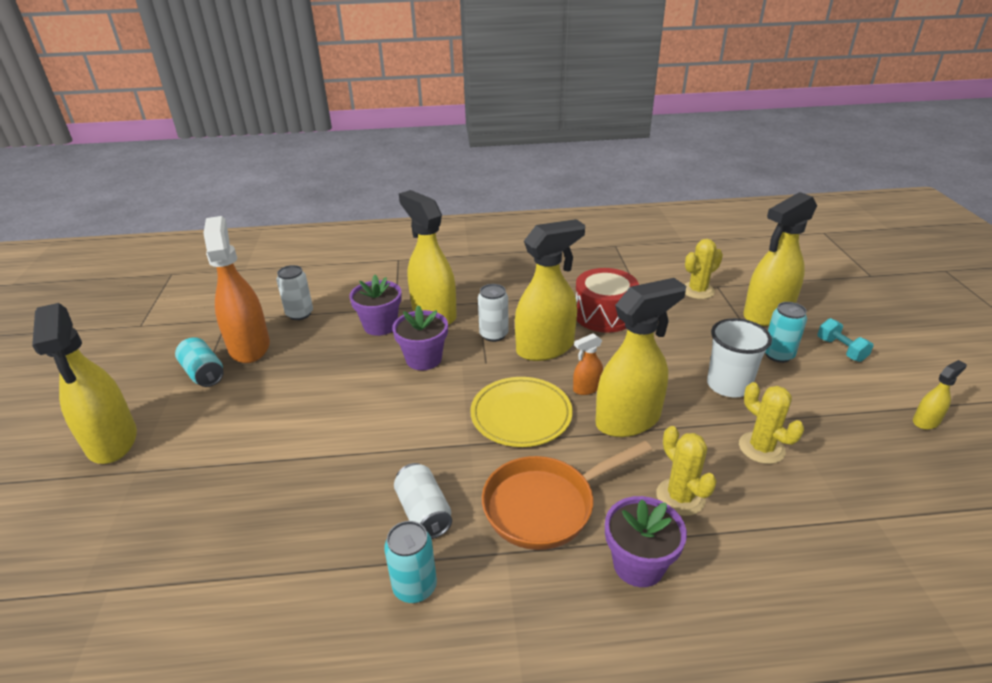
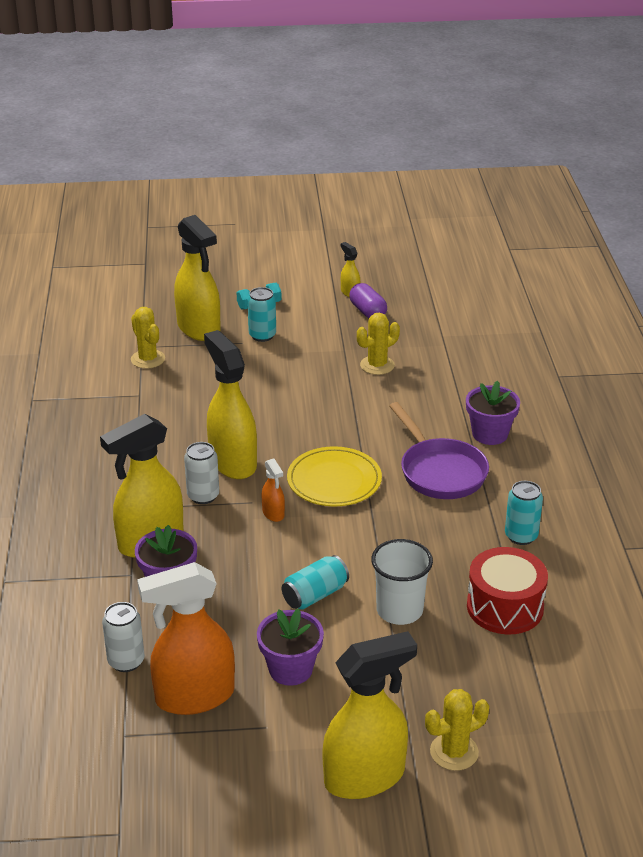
camera: 90 degrees left, 0 degrees up
turquoise can [175,338,224,387] -> turquoise can moved to [282,555,349,610]
purple flower pot [392,305,448,370] -> purple flower pot moved to [257,608,324,686]
white can [394,463,452,539] -> none
orange pan [482,441,652,550] -> purple pan [389,402,489,499]
orange spray bottle [573,333,603,395] -> orange spray bottle moved to [262,458,285,522]
red drum [576,268,639,333] -> red drum moved to [467,547,548,635]
yellow spray bottle [595,278,686,437] -> none
yellow cactus [656,426,717,516] -> yellow cactus moved to [425,689,489,771]
white cup [707,318,772,397] -> white cup moved to [371,539,433,625]
none -> purple capsule [349,283,387,318]

